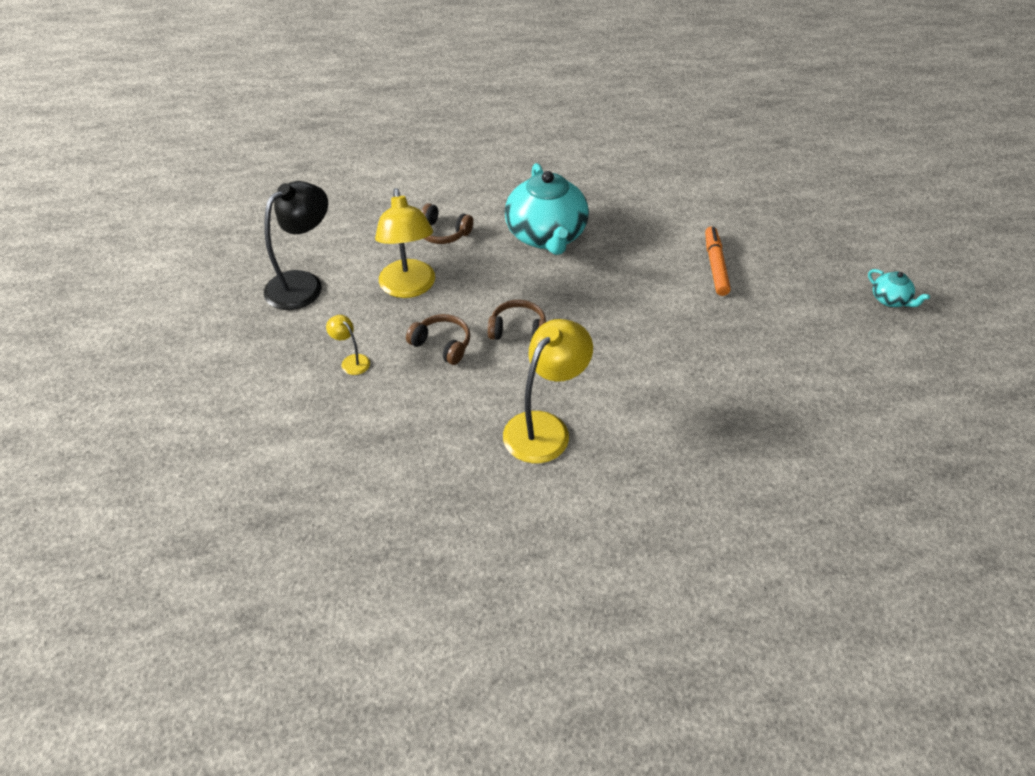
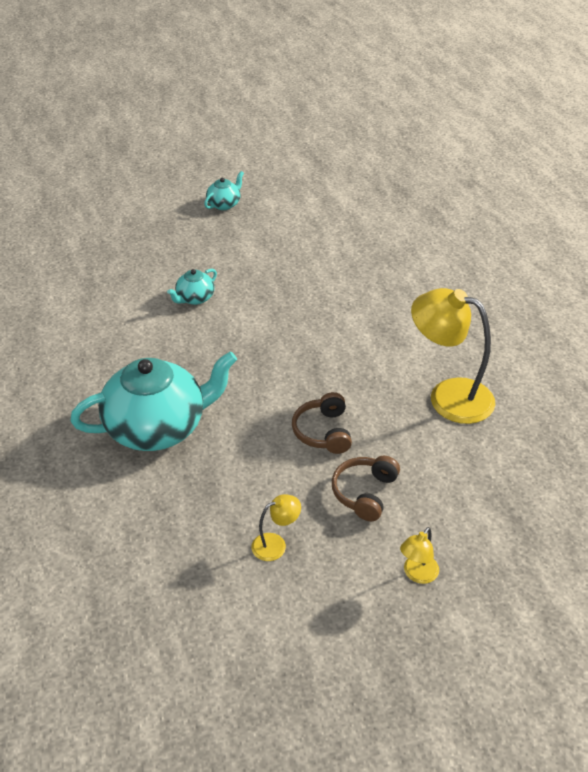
camera: 100 degrees left, 5 degrees down
black lamp [264,181,328,310] -> none
yellow lamp [375,188,435,298] -> yellow lamp [252,494,301,561], size x0.46
brown headphones [422,203,473,244] -> none
orange marker [705,227,731,296] -> turquoise teapot [167,269,217,305]

